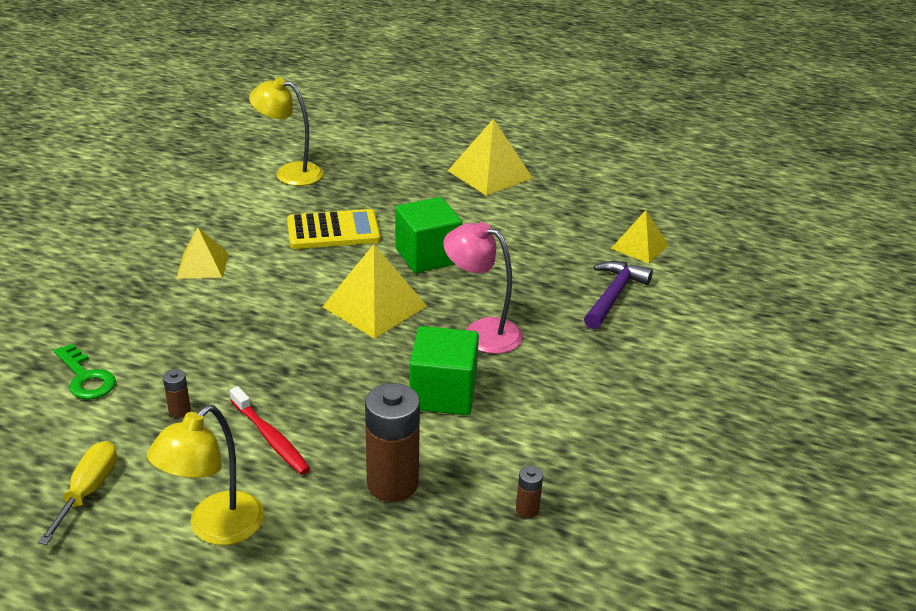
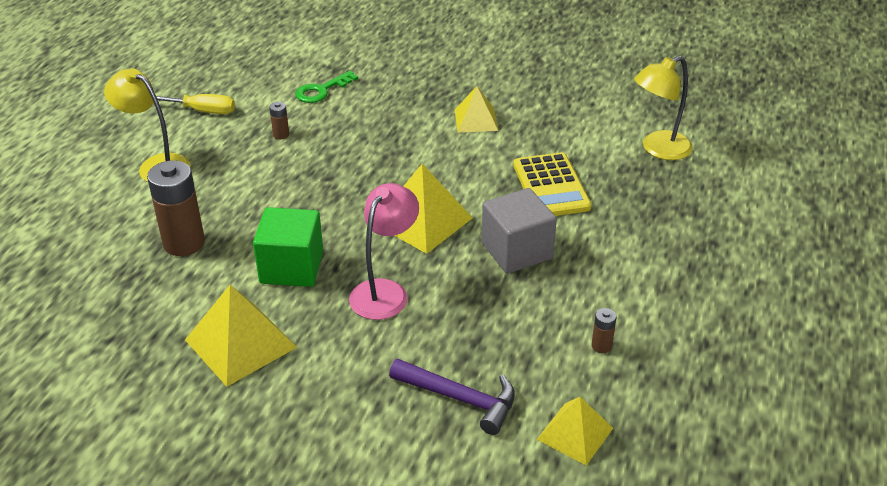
camera: 90 degrees right, 5 degrees up
red toothbrush [230,386,310,475] -> none
yellow lamp [249,77,323,186] -> yellow lamp turned 135 degrees counterclockwise [634,56,693,160]
green cube [395,197,462,273] -> grey cube [481,188,557,274]
yellow pyramid [448,119,533,196] -> yellow pyramid moved to [185,285,297,387]
brown battery [516,466,543,518] -> brown battery moved to [592,308,617,353]

